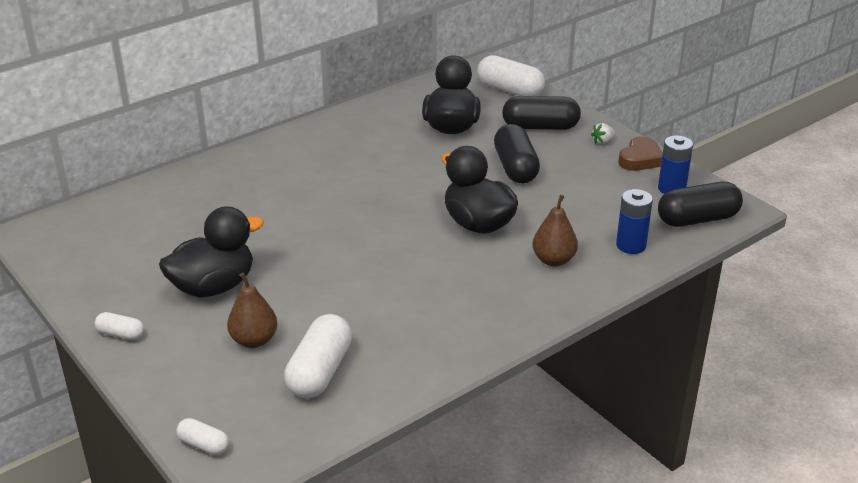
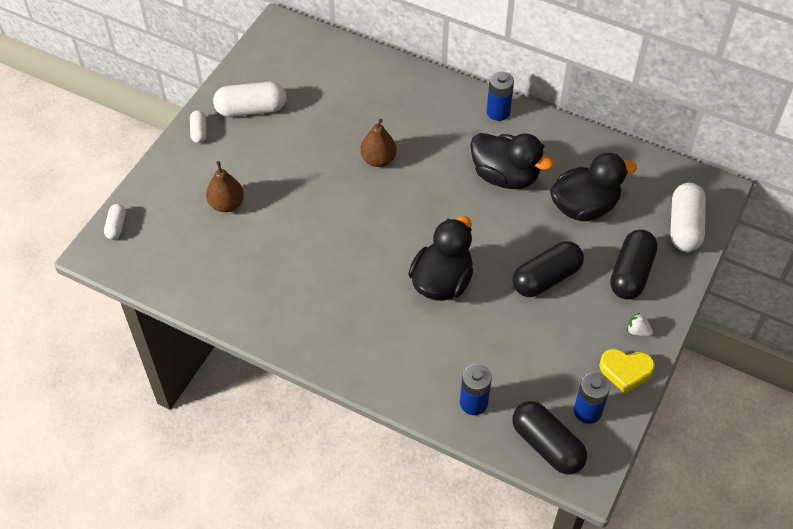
camera: 65 degrees right, 20 degrees up
black duck [159,206,264,298] -> black duck moved to [470,133,554,189]
white capsule [284,314,352,398] -> white capsule moved to [213,81,286,117]
black capsule [502,96,581,130] -> black capsule turned 45 degrees clockwise [610,230,658,300]
brown pear [532,195,578,266] -> brown pear moved to [360,119,397,167]
brown heart [618,136,663,171] -> yellow heart [599,349,655,394]
none -> blue battery [487,71,514,121]

